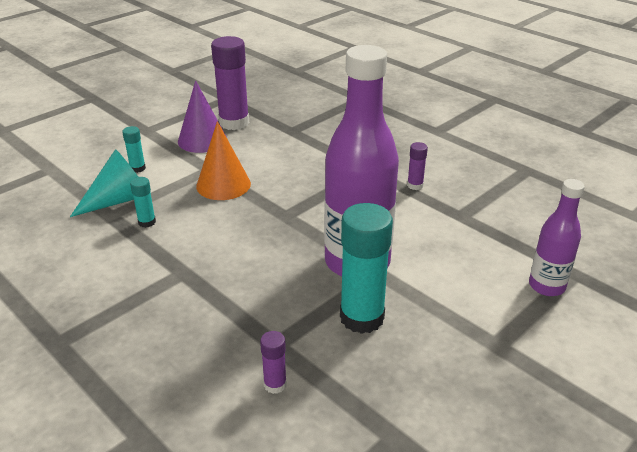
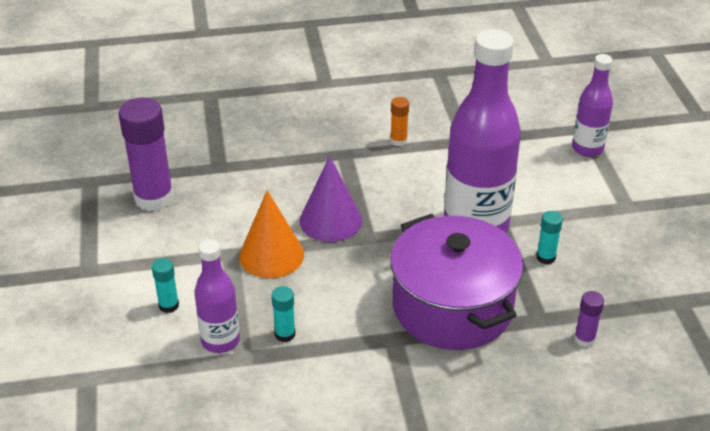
camera: 55 degrees left, 5 degrees up
turquoise cone [70,149,138,217] -> purple bottle [194,239,240,353]
purple cone [178,80,227,153] -> purple cone moved to [300,156,362,242]
turquoise glue stick [340,203,393,334] -> turquoise glue stick [536,211,563,264], size x0.47
purple glue stick [407,142,428,190] -> orange glue stick [390,97,409,146]
none -> purple pot [390,214,524,350]

